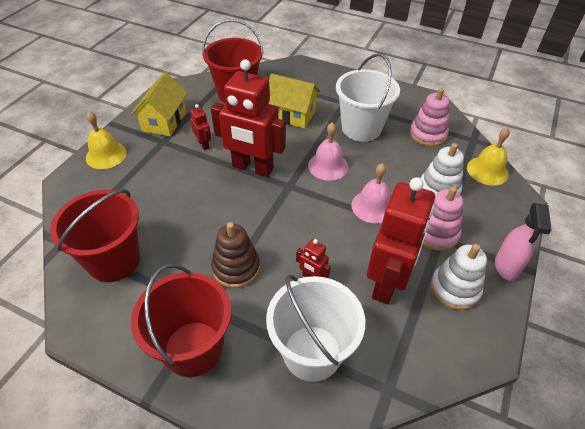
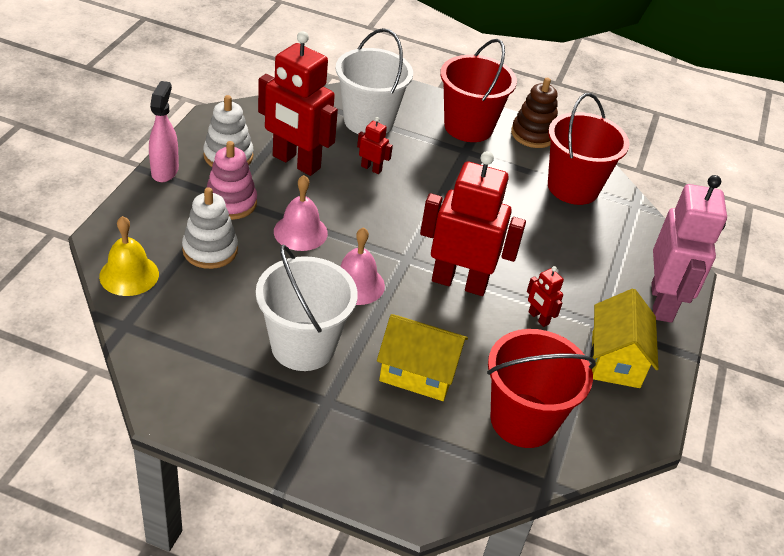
camera: 170 degrees right, 5 degrees down
yellow bell [86,111,127,169] -> pink robot [651,175,727,323]
brown stacking toy [211,222,260,288] -> brown stacking toy moved to [511,78,558,148]
red robot [367,177,435,304] -> red robot turned 75 degrees counterclockwise [258,31,338,176]
pink stacking toy [410,88,449,146] -> none

